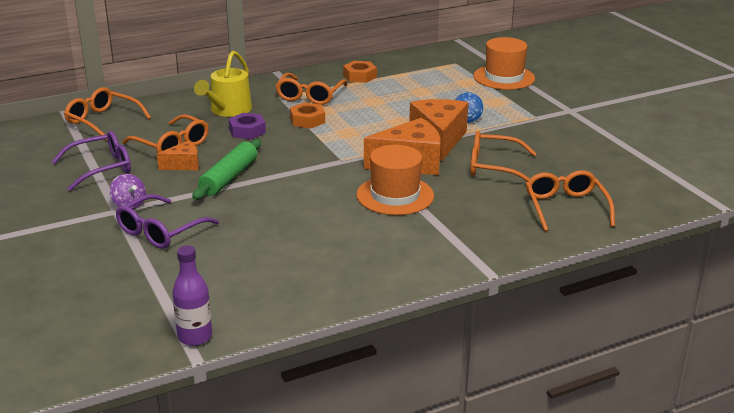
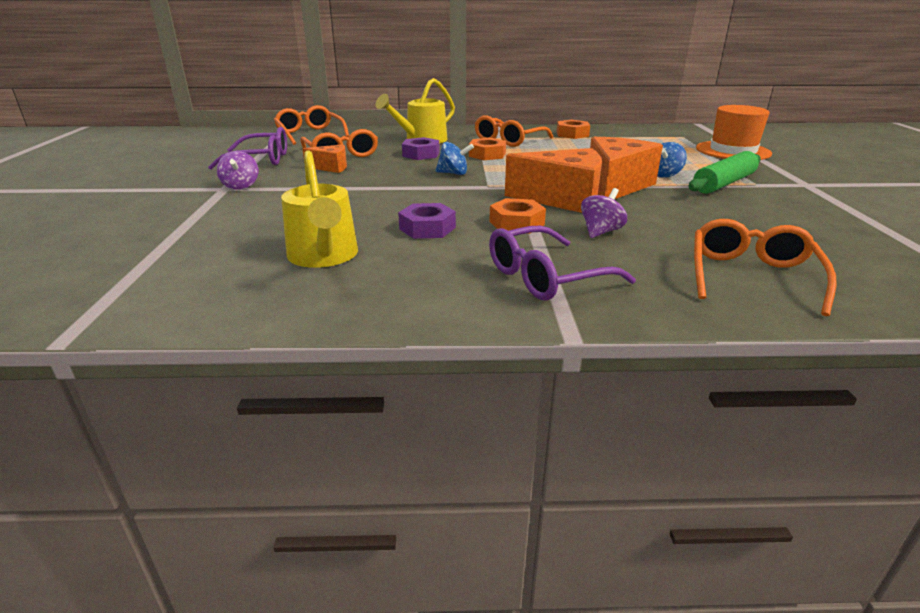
camera: 25 degrees right, 0 degrees up
purple glasses [116,194,219,249] -> purple glasses moved to [489,226,636,301]
purple bottle [172,246,212,346] -> none
green rolling pin [192,139,261,200] -> green rolling pin moved to [689,151,761,194]
orange hat [356,145,434,215] -> orange nut [489,198,546,234]
orange glasses [470,131,537,182] -> none
none -> yellow watering can [281,150,358,268]
none -> purple nut [398,203,456,239]
none -> blue spinning top [435,142,474,175]
none -> purple spinning top [581,188,627,238]

